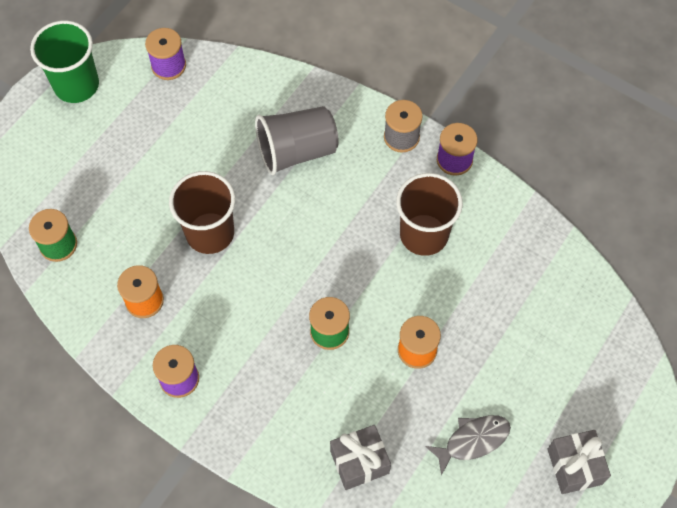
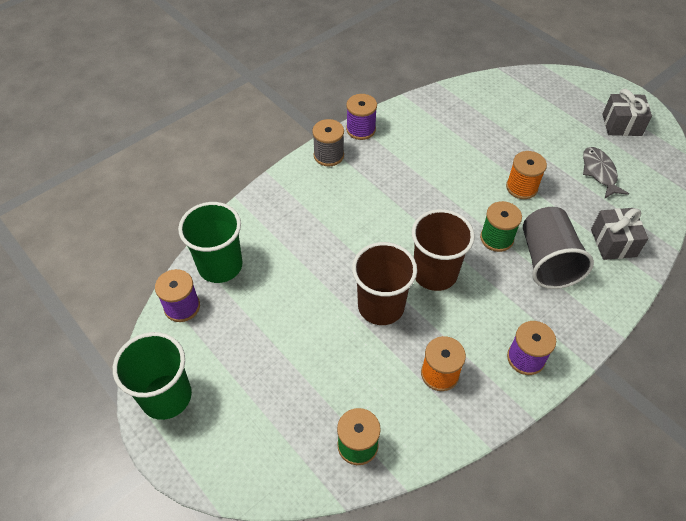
camera: 75 degrees left, 10 degrees down
grey cup [255,106,339,175] -> grey cup moved to [523,207,594,289]
brown cup [396,173,463,256] -> brown cup moved to [412,209,475,291]
none -> green cup [178,202,243,283]

